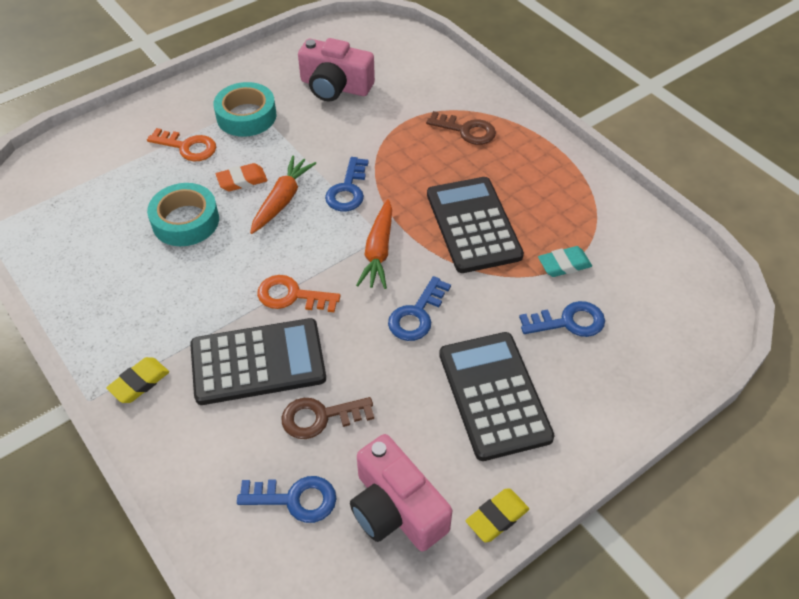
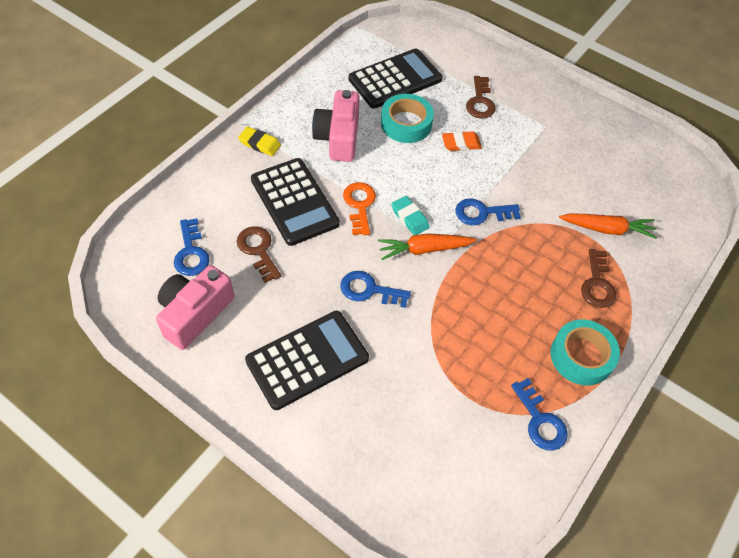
camera: 70 degrees right, 5 degrees up
orange key [147,128,216,161] -> brown key [466,76,496,119]
turquoise tape [213,82,277,137] -> turquoise tape moved to [551,320,620,386]
orange eraser [216,163,267,191] -> orange eraser turned 60 degrees counterclockwise [442,131,482,151]
orange carrot [250,155,317,234] -> orange carrot moved to [559,213,657,239]
pink camera [298,38,375,101] -> pink camera moved to [312,90,360,162]
black calculator [427,177,524,273] -> black calculator moved to [348,48,442,109]
yellow eraser [466,488,529,542] -> none
blue key [519,301,605,337] -> blue key moved to [511,378,568,451]
turquoise eraser [538,246,592,277] -> turquoise eraser moved to [391,196,430,235]

